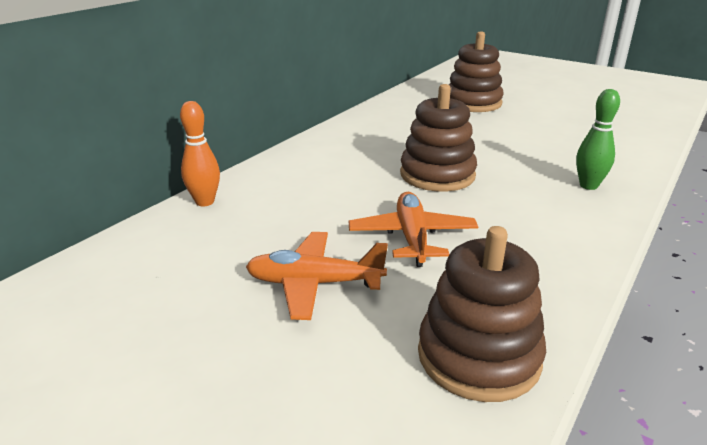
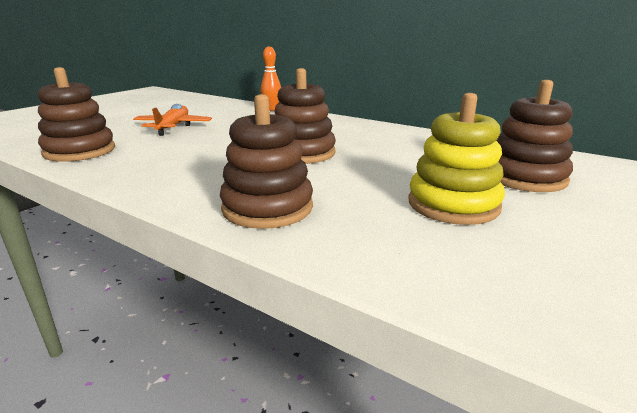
camera: 90 degrees right, 5 degrees down
orange plane [349,192,478,267] -> none
green bowling pin [576,89,620,190] -> brown stacking toy [220,94,313,229]
none -> yellow stacking toy [409,93,505,225]

